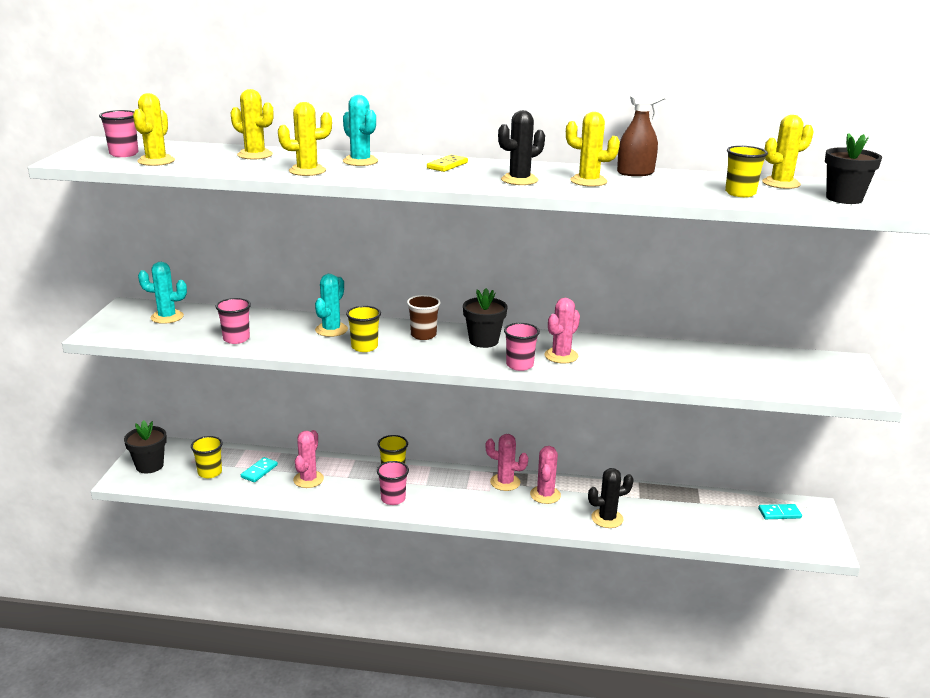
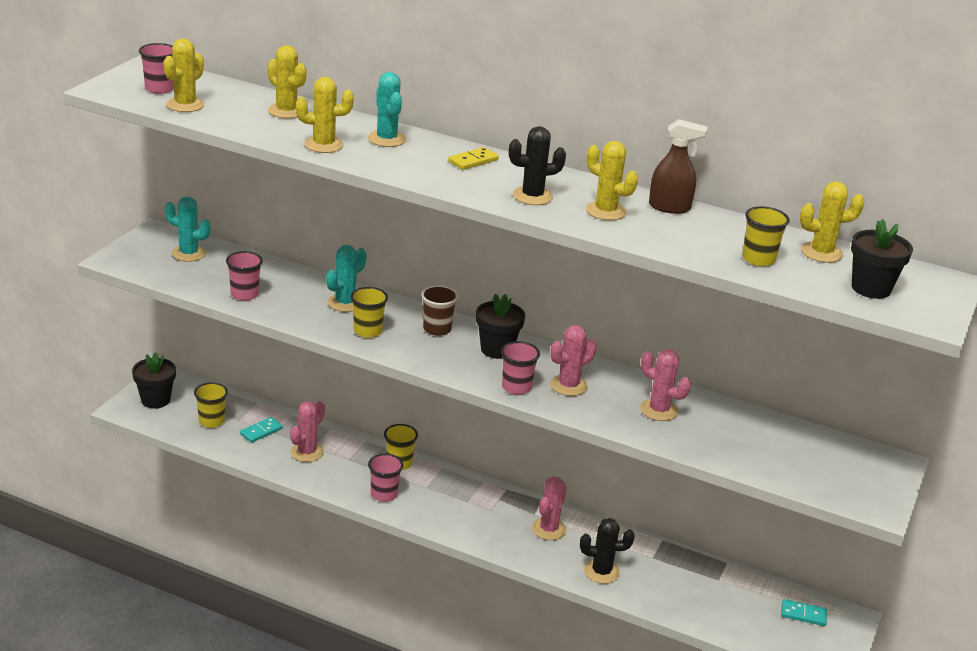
camera: 15 degrees right, 5 degrees up
pink cactus [485,434,528,491] -> pink cactus moved to [640,349,691,421]

